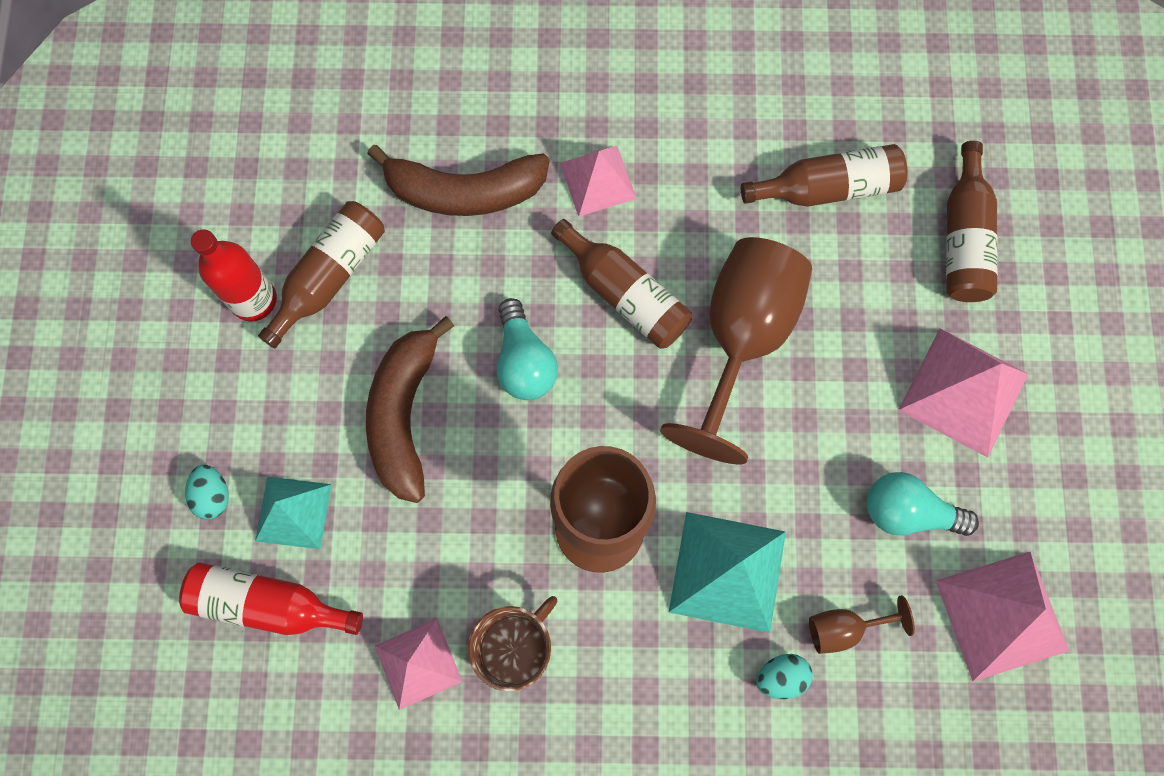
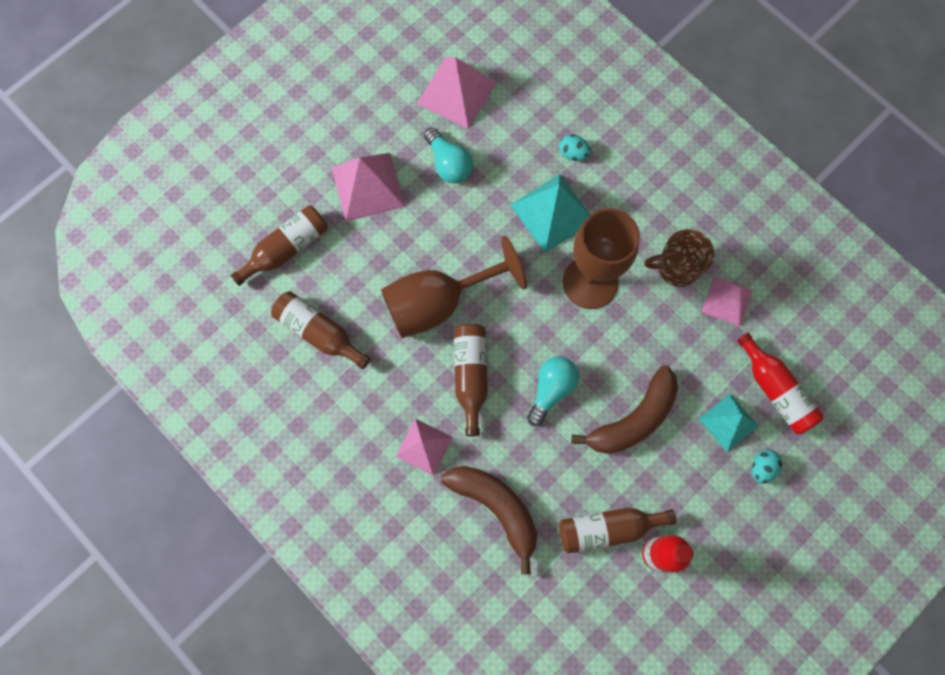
camera: 135 degrees left, 0 degrees up
brown goblet [809,595,915,654] -> none

